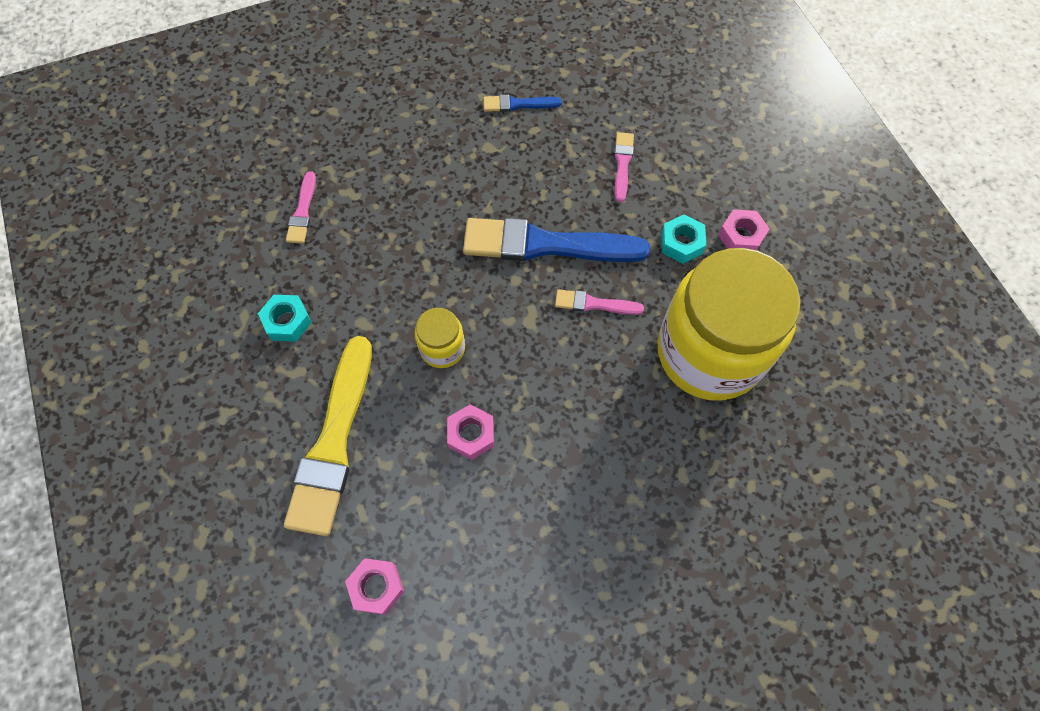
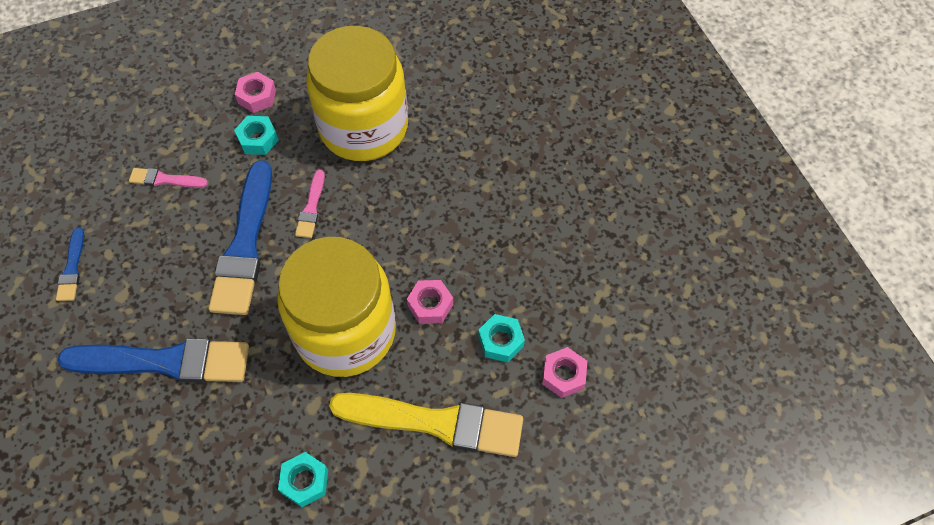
camera: 90 degrees left, 5 degrees down
pink brush [286,171,316,244] -> none
yellow jar [415,308,465,368] -> yellow jar [277,237,396,377], size x2.37
none -> blue brush [58,339,249,383]
none -> turquoise nut [478,314,525,362]

